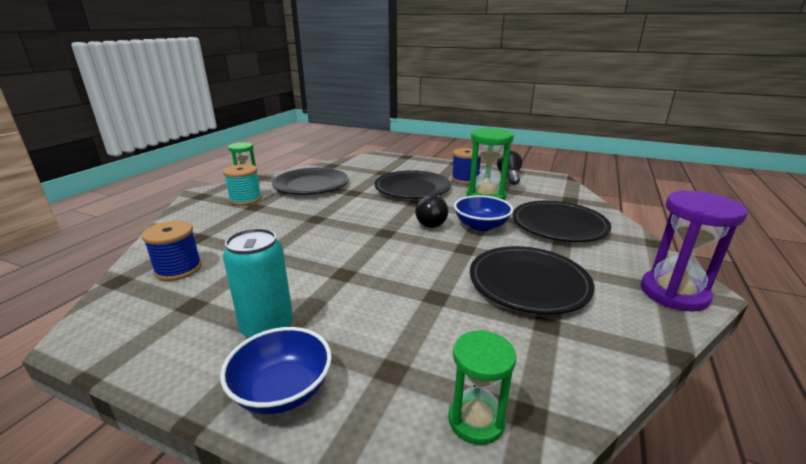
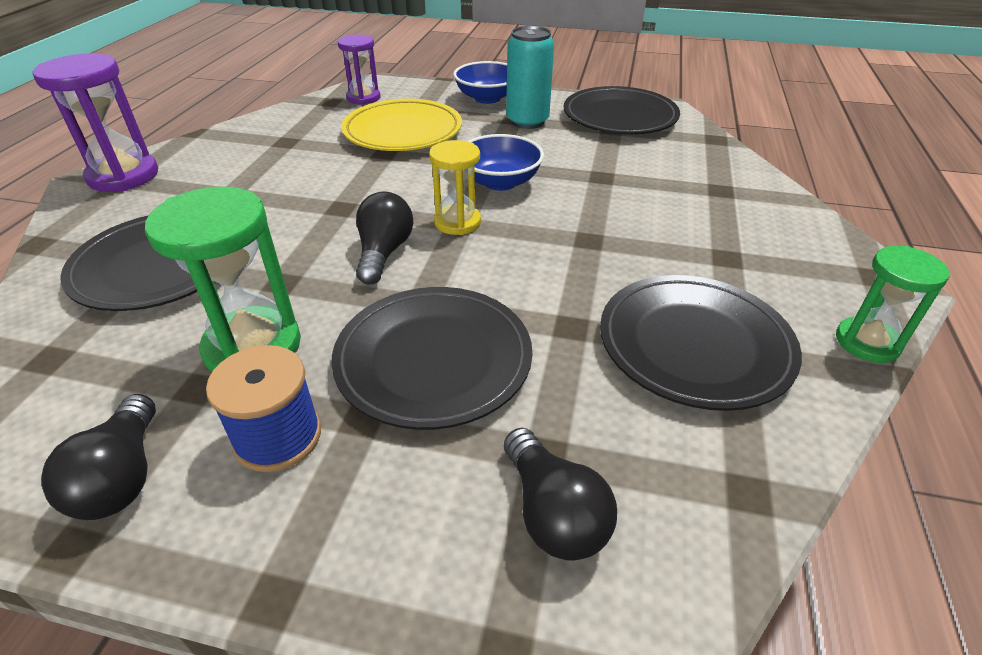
camera: 170 degrees right, 15 degrees up
blue spool [142,221,202,281] -> none
turquoise spool [223,164,262,205] -> none
green hourglass [448,330,516,445] -> purple hourglass [338,35,381,105]
blue bowl [454,195,513,231] -> blue bowl moved to [467,134,544,191]
black plate [470,246,595,315] -> black plate moved to [564,86,680,134]
none -> yellow plate [341,99,462,151]
none -> yellow hourglass [429,140,481,235]
none -> black light bulb [504,428,617,561]

